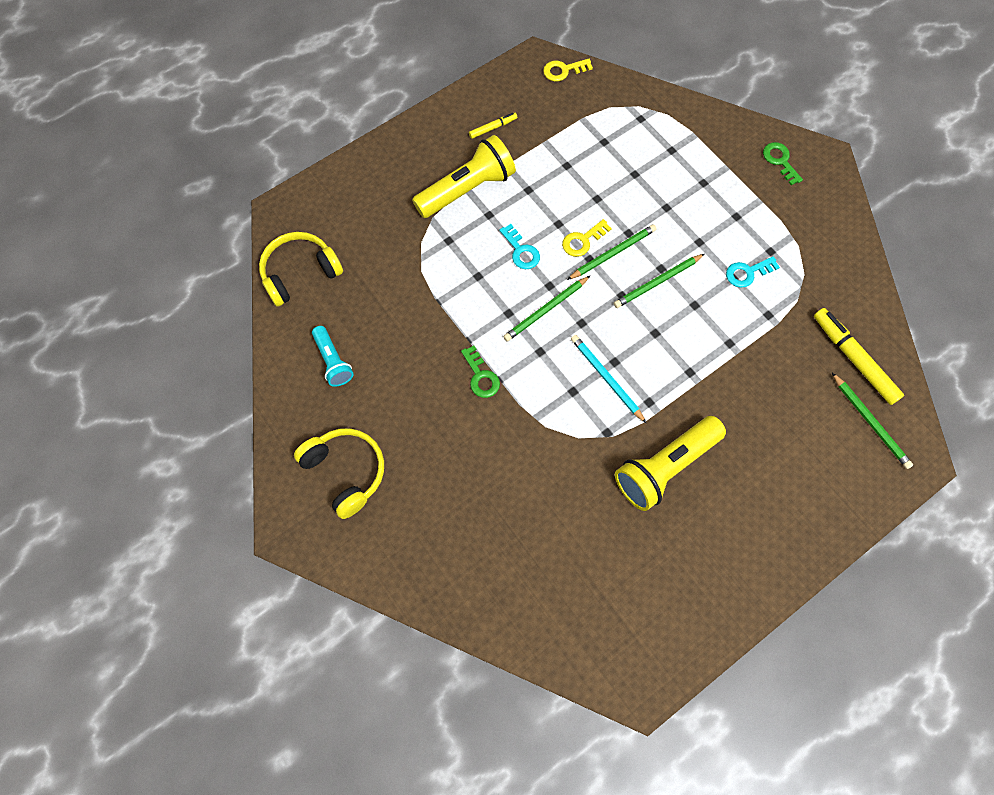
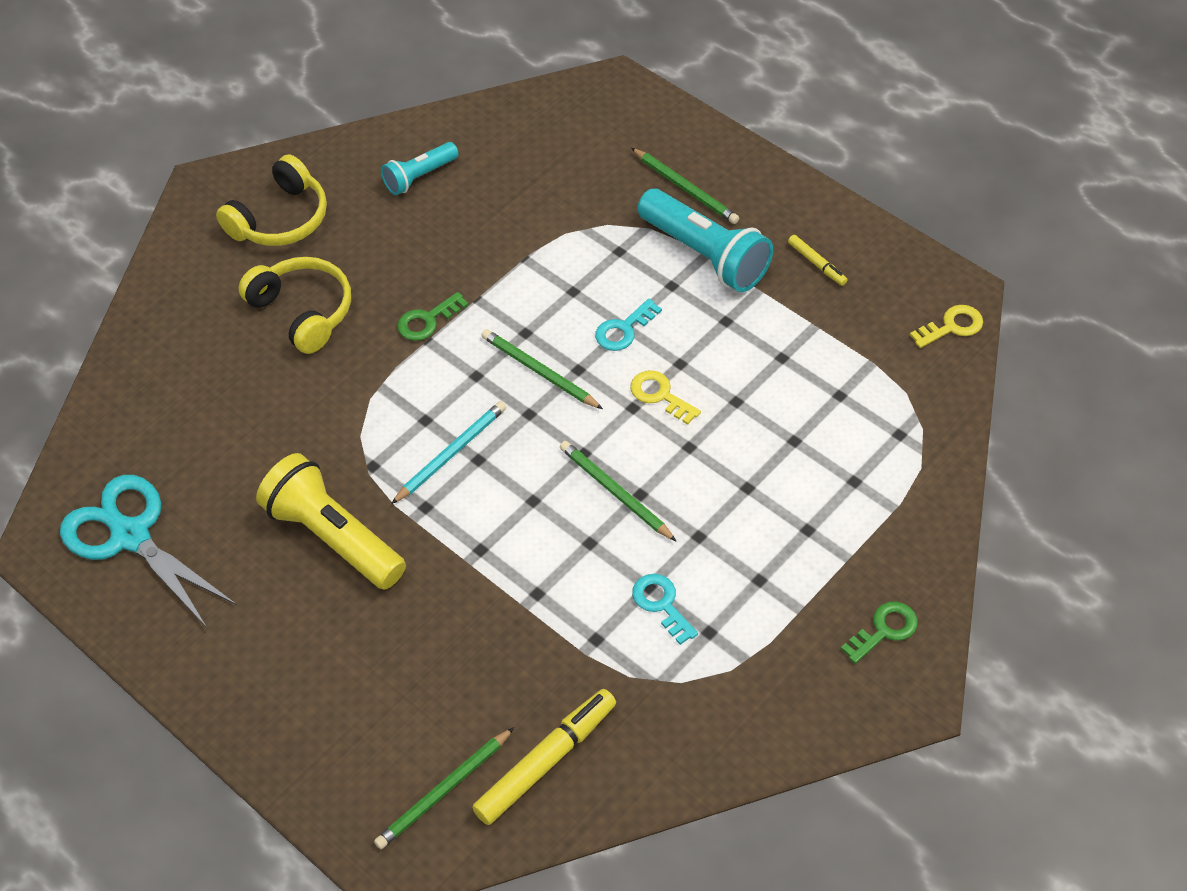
camera: 80 degrees right, 15 degrees down
yellow headphones [259,232,343,307] -> yellow headphones moved to [238,257,351,354]
yellow flashlight [412,135,516,218] -> turquoise flashlight [637,189,773,292]
yellow key [543,59,593,81] -> yellow key turned 90 degrees clockwise [910,305,983,348]
green pencil [567,224,656,280] -> green pencil moved to [631,148,739,224]
none -> turquoise scissors [60,475,237,628]

